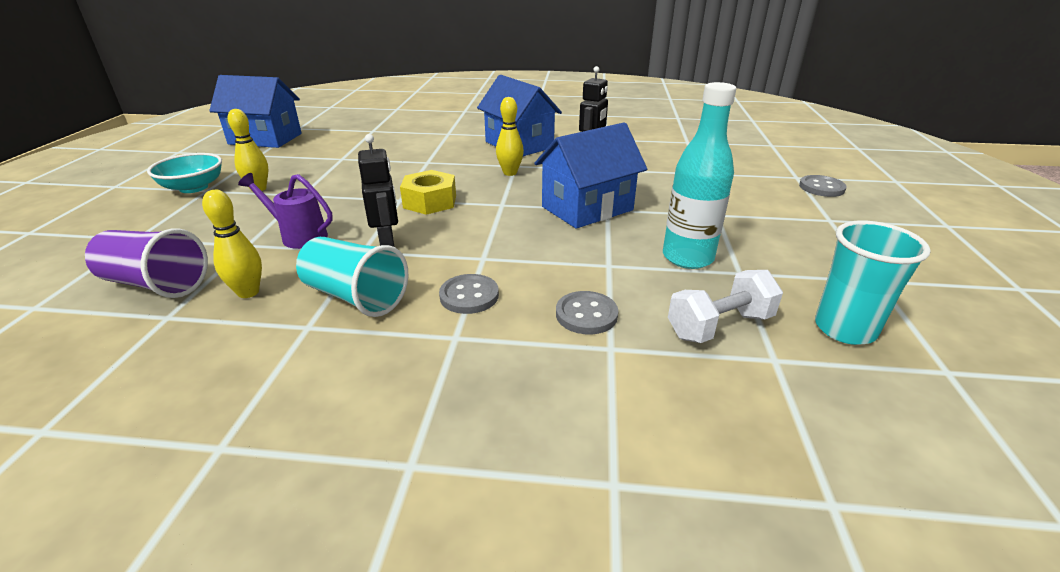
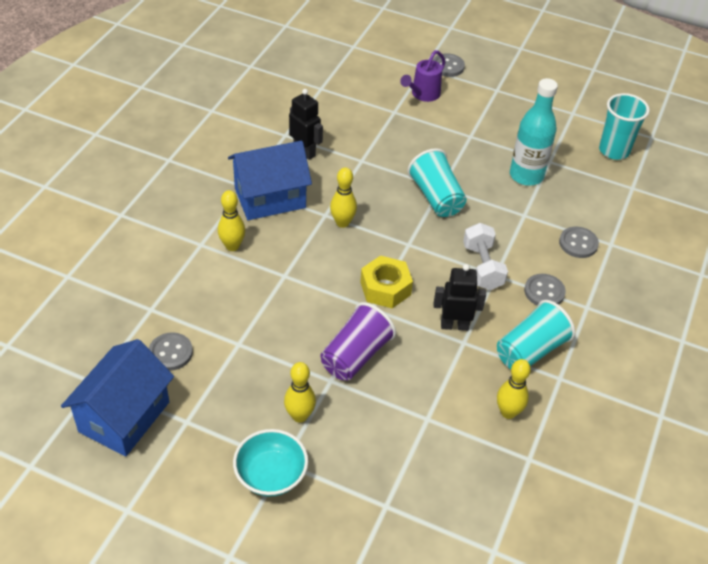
camera: 75 degrees left, 15 degrees up
purple cup [85,228,208,298] -> purple cup moved to [320,302,396,381]
purple watering can [238,173,333,249] -> purple watering can moved to [400,50,445,102]
blue house [534,123,647,229] -> turquoise cup [407,148,467,217]
white dumbbell [668,270,783,343] -> white dumbbell moved to [463,223,508,290]
none -> grey button [149,332,193,371]
none -> yellow bowling pin [218,190,245,251]

